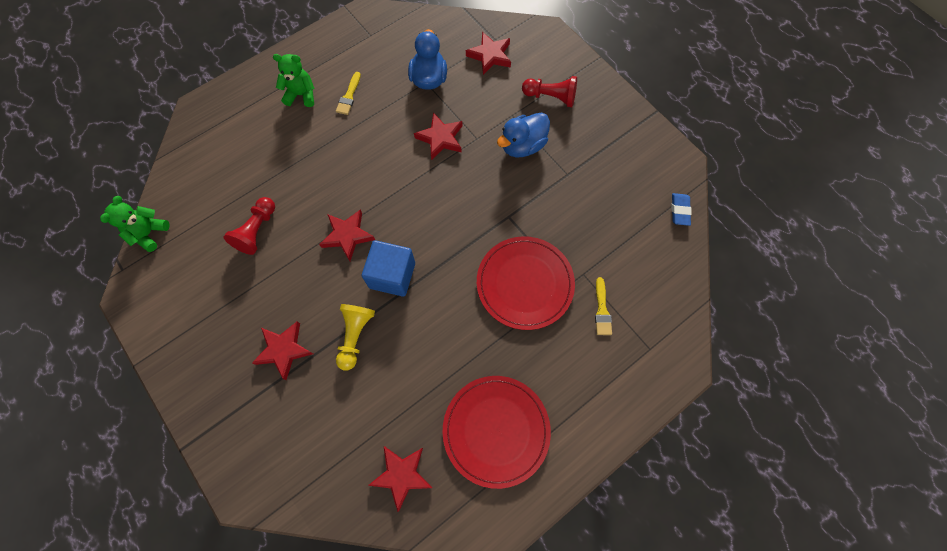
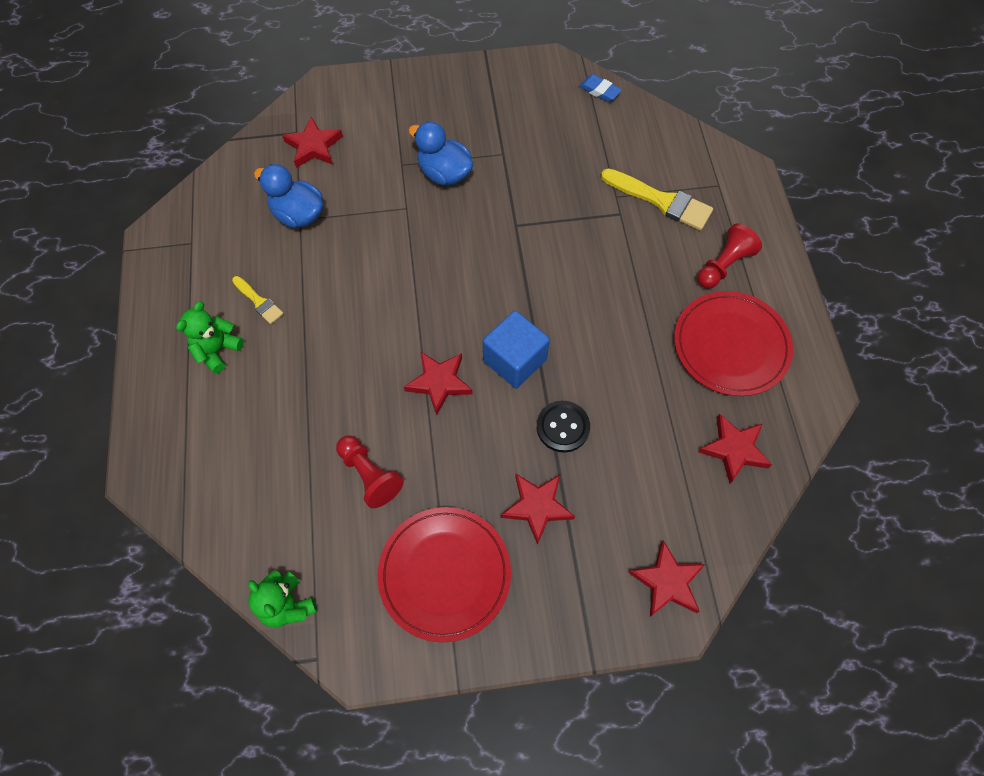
camera: 60 degrees left, 5 degrees down
yellow pawn [336,304,375,370] -> black button [537,401,590,453]
red star [414,112,462,160] -> red star moved to [629,540,706,617]
red plate [477,236,575,330] -> red plate moved to [377,507,511,643]
blue duck [497,113,550,157] -> blue duck turned 135 degrees clockwise [408,121,473,185]
red pawn [522,76,577,107] -> red pawn moved to [698,223,762,289]
yellow brush [595,277,612,335] -> yellow brush [601,168,713,230], size x1.80

